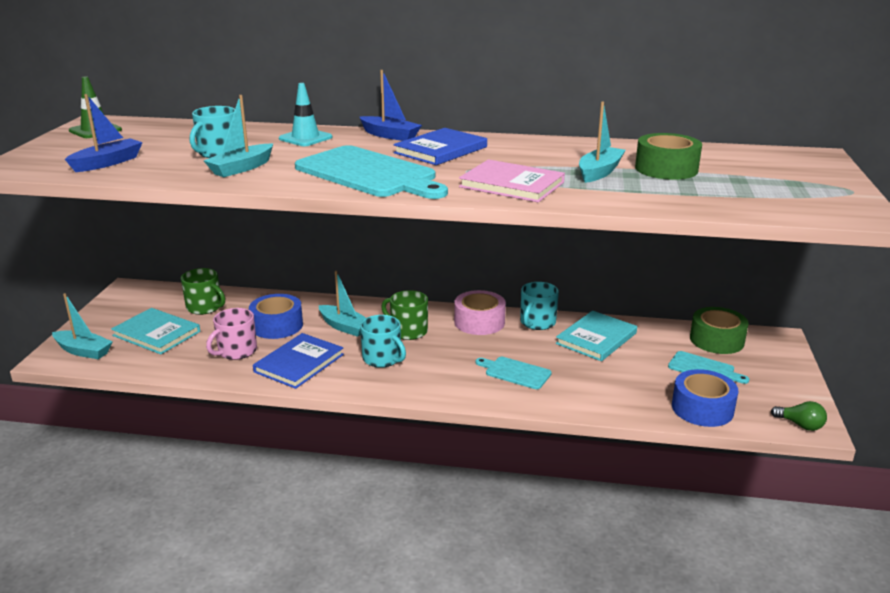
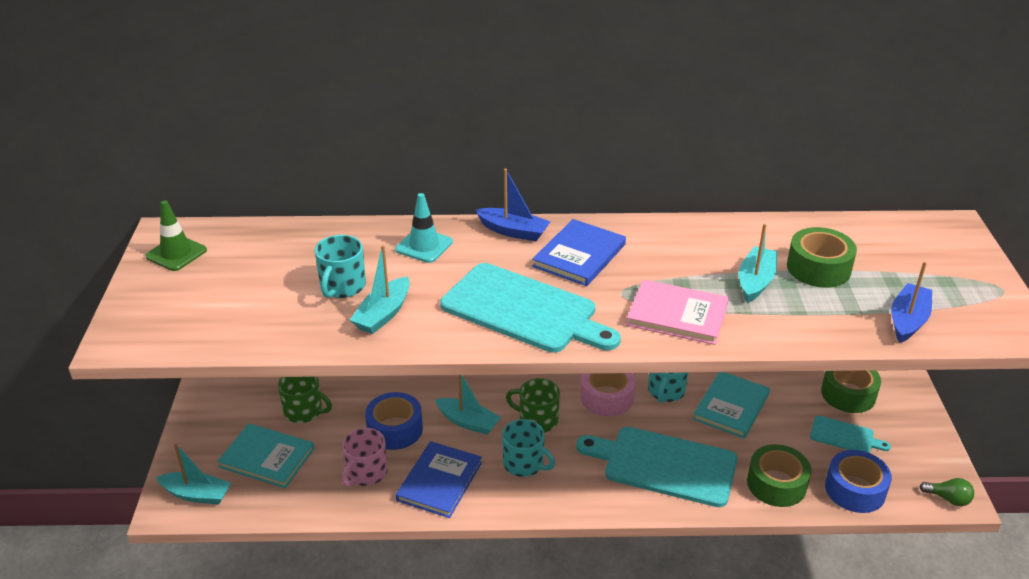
camera: 10 degrees left, 10 degrees up
blue boat [65,94,143,172] -> blue boat moved to [891,261,932,343]
turquoise cutting board [475,357,552,389] -> turquoise cutting board [576,427,737,507], size x2.02
none -> green tape [747,444,811,507]

